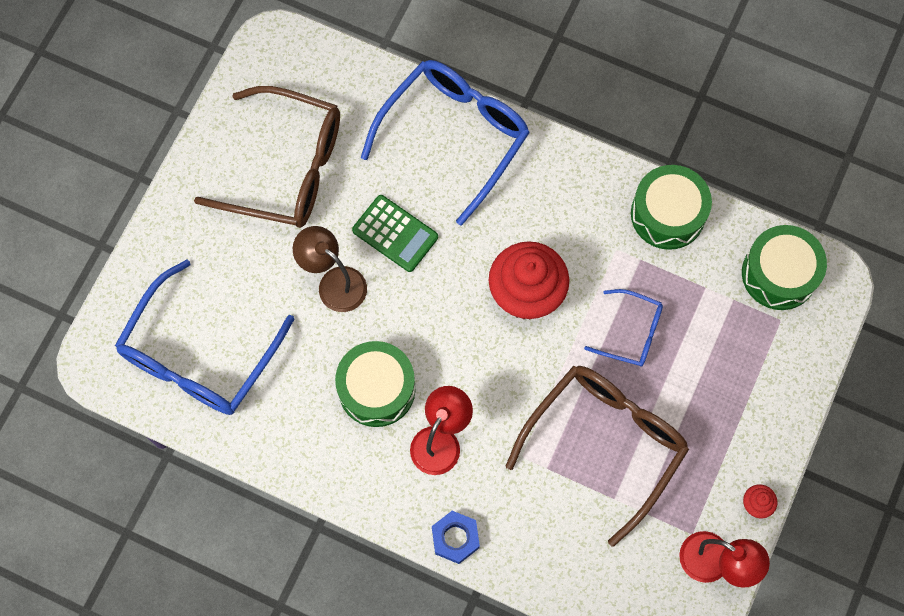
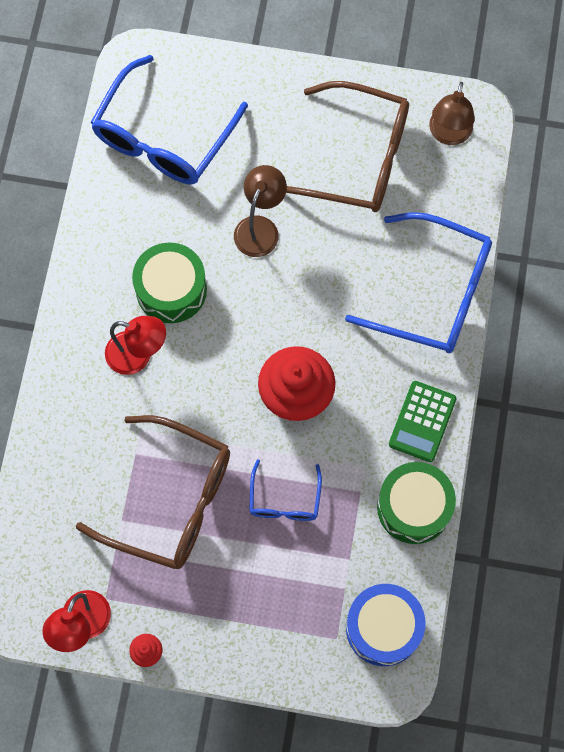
camera: 75 degrees right, 0 degrees up
blue glasses [115,259,294,415] -> blue glasses turned 75 degrees counterclockwise [90,55,248,185]
brown glasses [194,86,340,228] -> brown glasses turned 75 degrees counterclockwise [286,81,409,212]
green calculator [352,195,438,272] -> green calculator moved to [389,381,457,462]
blue nut [432,511,480,564] -> none
green drum [742,225,827,310] -> blue drum [346,584,426,666]
none -> brown lamp [429,82,475,145]

